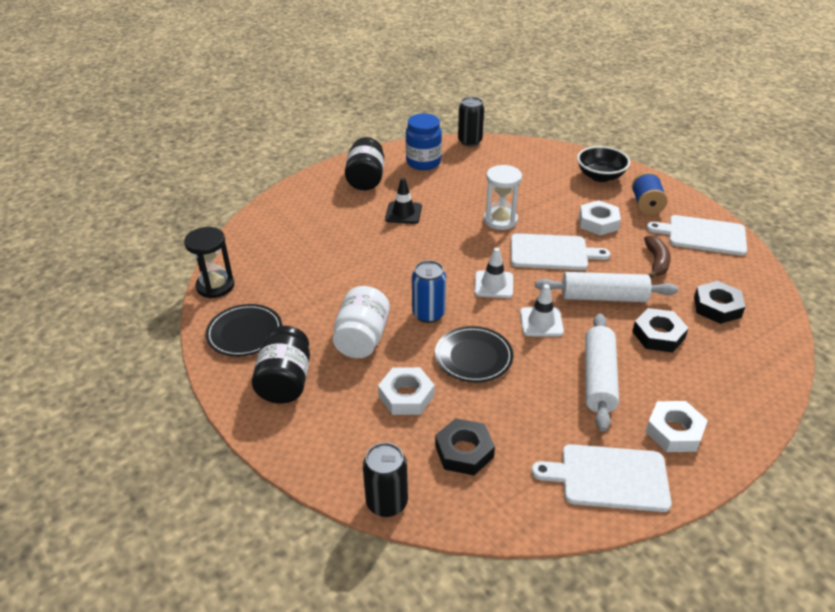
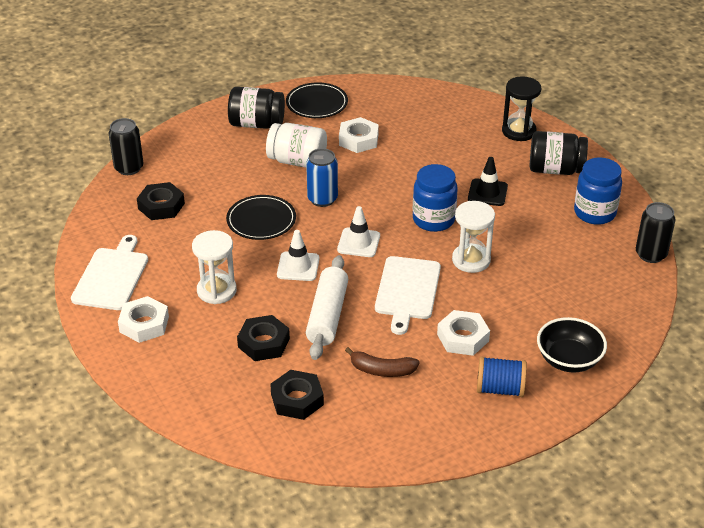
camera: 95 degrees right, 0 degrees up
black hourglass [184,227,235,298] -> black hourglass moved to [502,77,541,141]
white nut [378,367,434,415] -> white nut moved to [339,117,379,153]
white rolling pin [585,313,619,432] -> white hourglass [192,230,237,304]
white cutting board [646,215,747,256] -> none
none -> blue jar [413,164,458,232]

